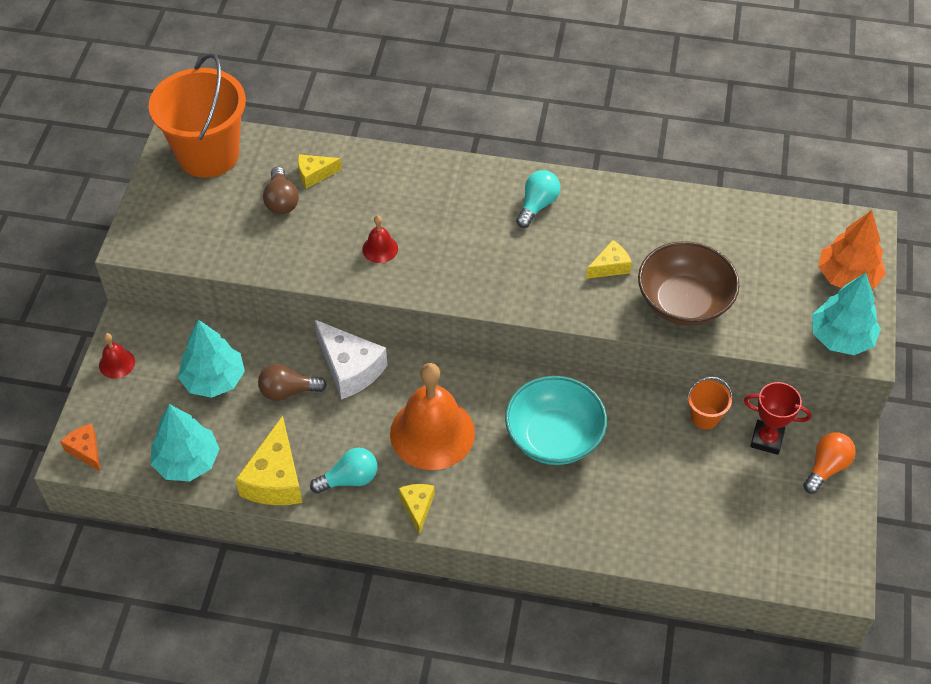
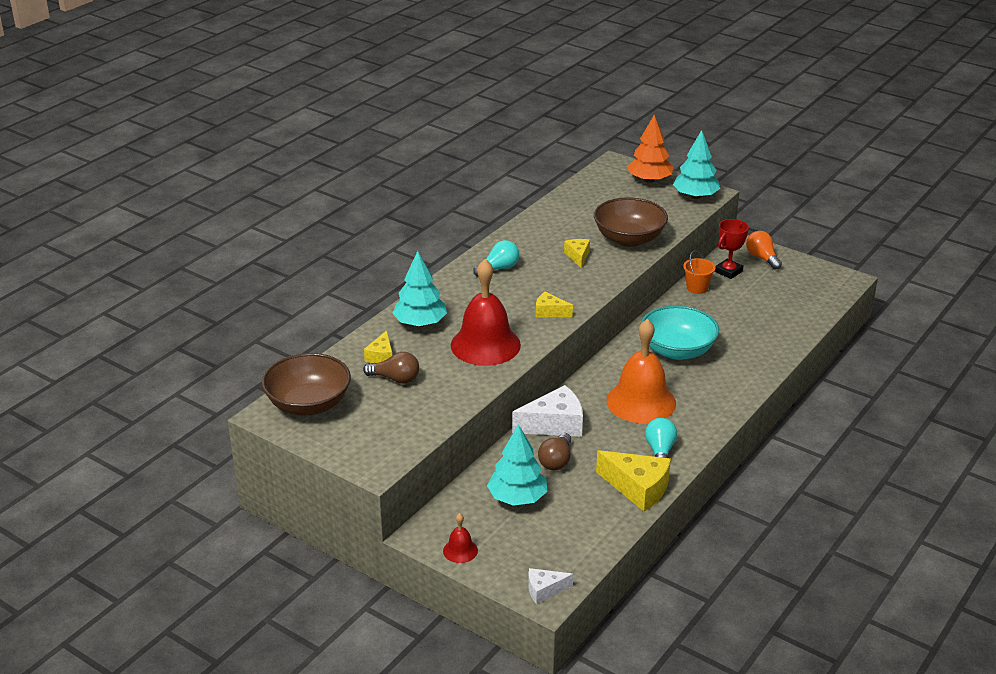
camera: 65 degrees left, 20 degrees down
orange cheese [60,424,100,471] -> white cheese [528,568,573,604]
orange bucket [149,53,246,178] -> brown bowl [262,353,351,416]
turquoise tree [151,404,219,481] -> turquoise tree moved to [392,251,447,327]
red bell [362,215,398,263] -> red bell [451,259,521,366], size x2.28
yellow cheese [399,484,435,535] -> yellow cheese moved to [536,292,573,318]
turquoise light bulb [516,170,560,228] -> turquoise light bulb turned 90 degrees clockwise [473,240,519,277]

